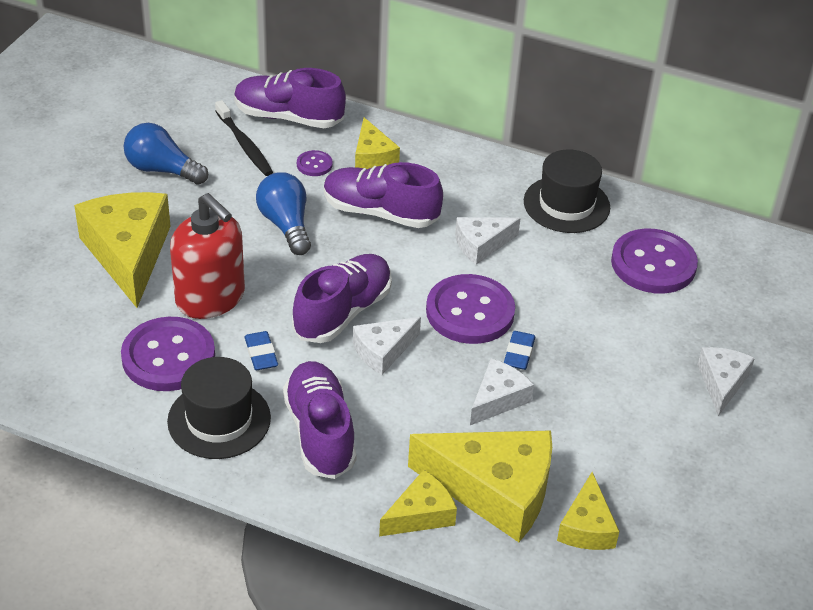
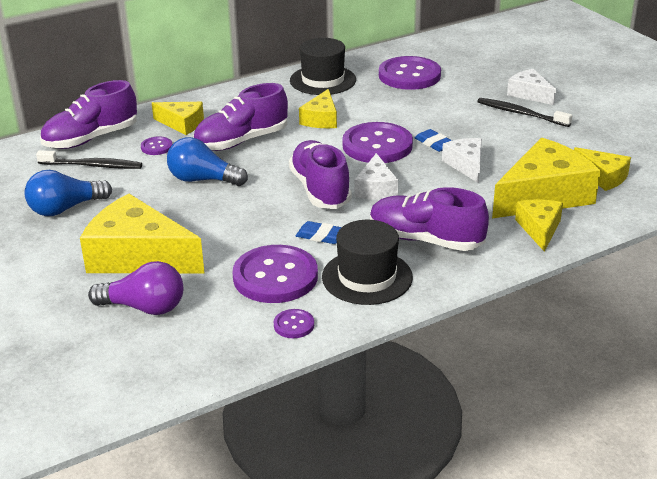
camera: 50 degrees left, 10 degrees down
red soap dispenser [170,193,245,319] -> none
white cheese [455,217,521,264] -> yellow cheese [299,89,337,128]
none -> purple light bulb [88,261,183,315]
none -> purple button [274,309,314,338]
none -> black toothbrush [477,98,572,127]

